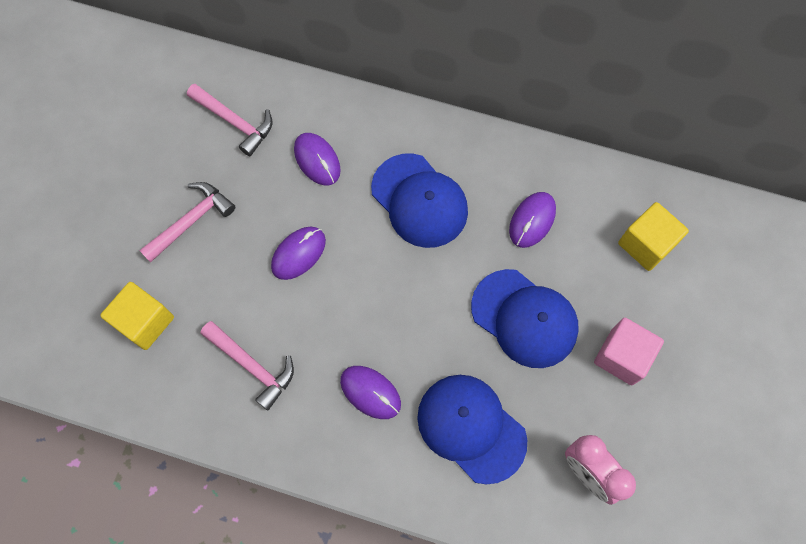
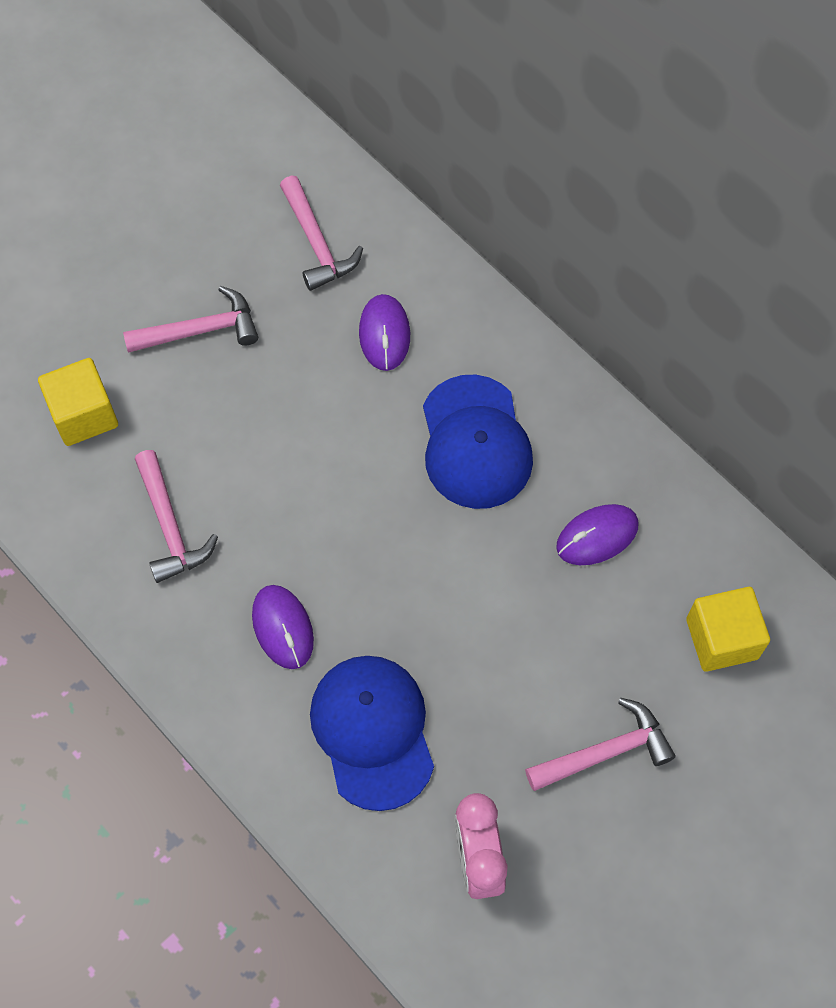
camera: 30 degrees right, 5 degrees down
purple mouse [271,227,326,280] -> none
blue cap [471,269,579,368] -> none
pink cube [594,318,664,385] -> pink hammer [525,697,676,791]

